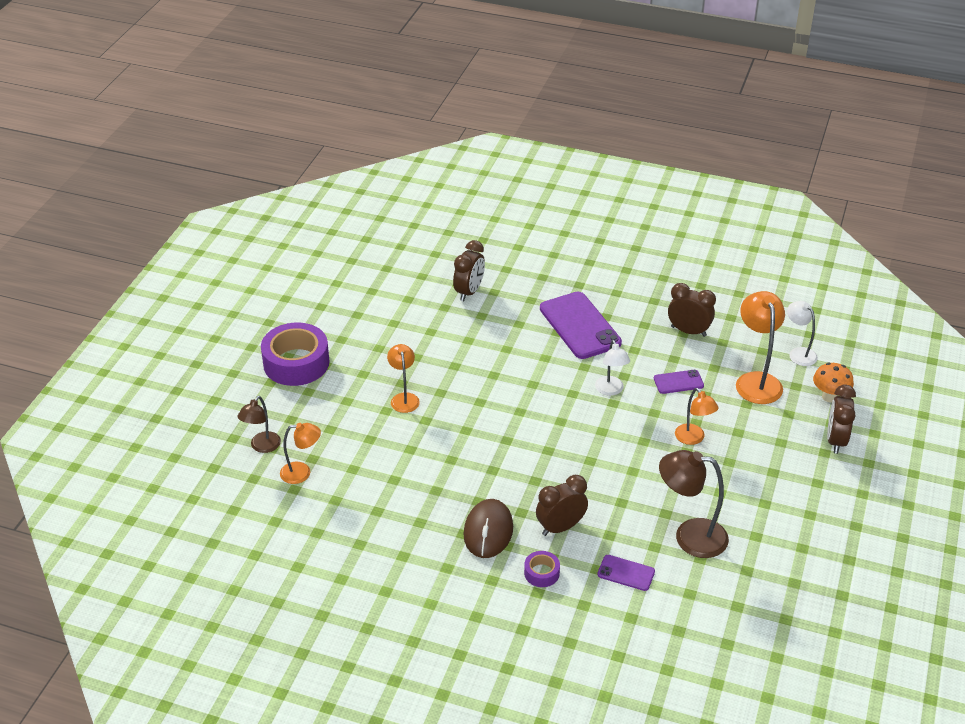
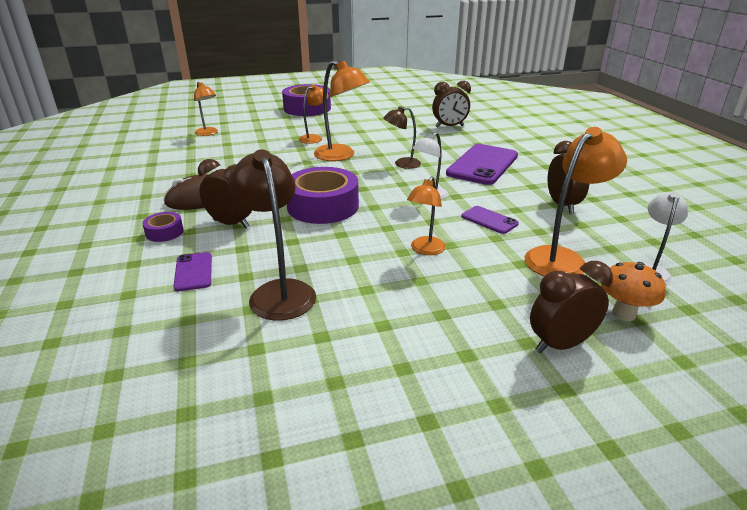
camera: 55 degrees right, 10 degrees down
brown lamp [238,396,281,453] -> brown lamp moved to [383,106,421,169]
none -> purple tape [287,167,359,224]
none -> orange lamp [314,60,370,161]

